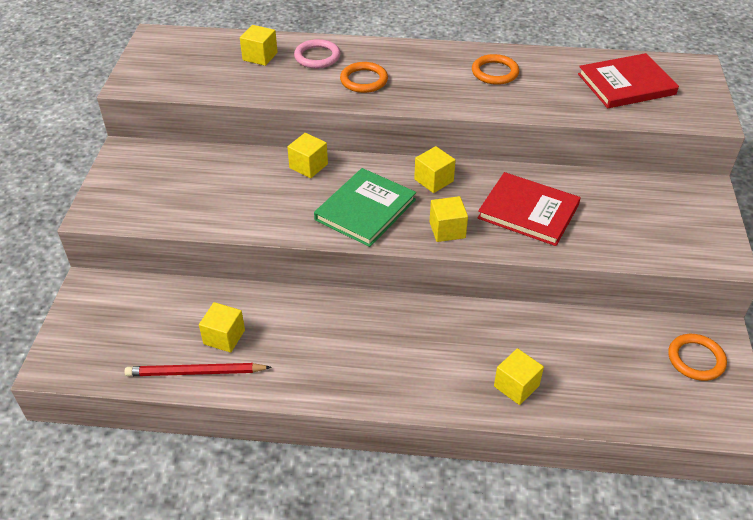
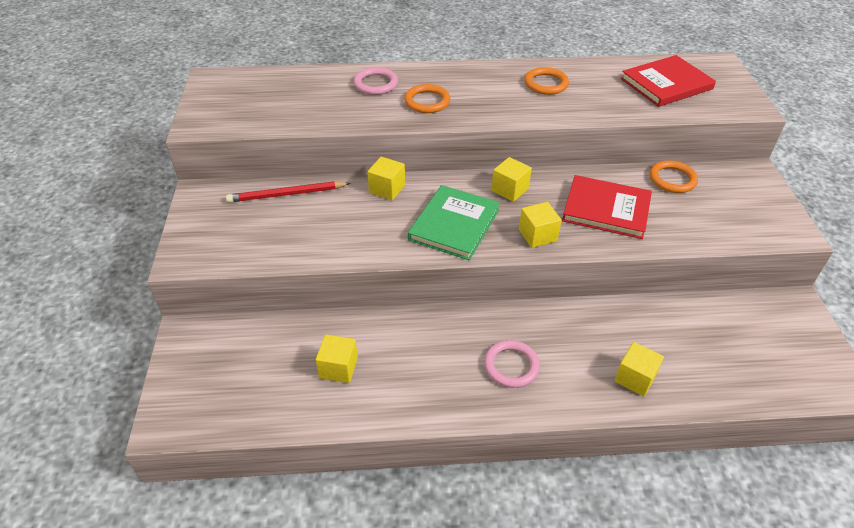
camera: 10 degrees left, 0 degrees up
red pencil [125,363,272,376] -> red pencil moved to [226,181,351,203]
yellow cube [240,25,278,66] -> none
orange ring [668,334,727,381] -> orange ring moved to [650,160,698,193]
none -> pink ring [484,340,540,388]

